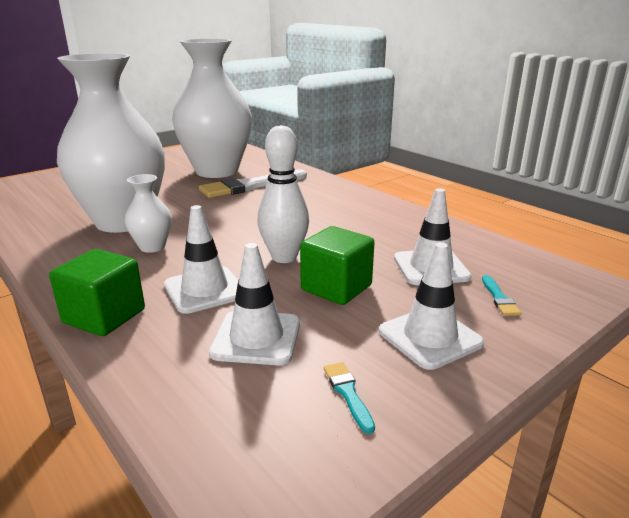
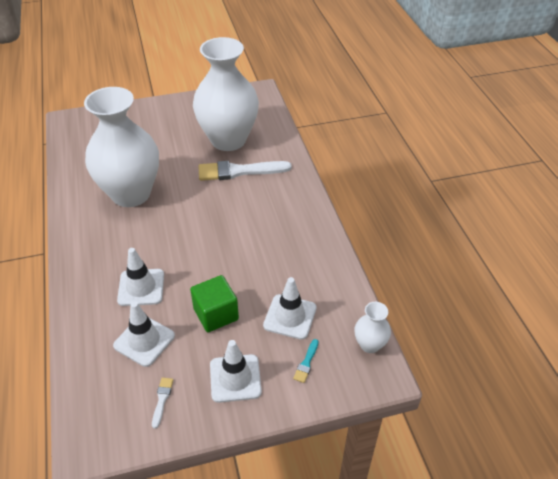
camera: 25 degrees right, 20 degrees up
green cube [49,249,145,336] -> none
white vase [125,174,172,253] -> white vase moved to [355,302,391,353]
white bowling pin [257,125,309,263] -> none
turquoise brush [324,362,375,434] -> white brush [152,378,173,429]

